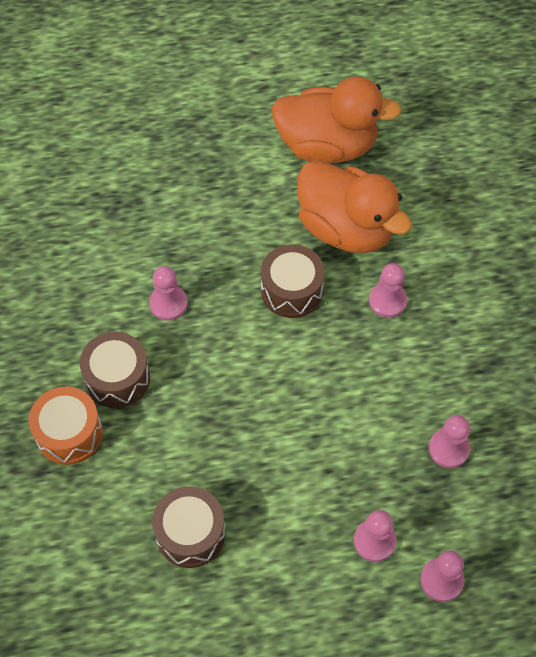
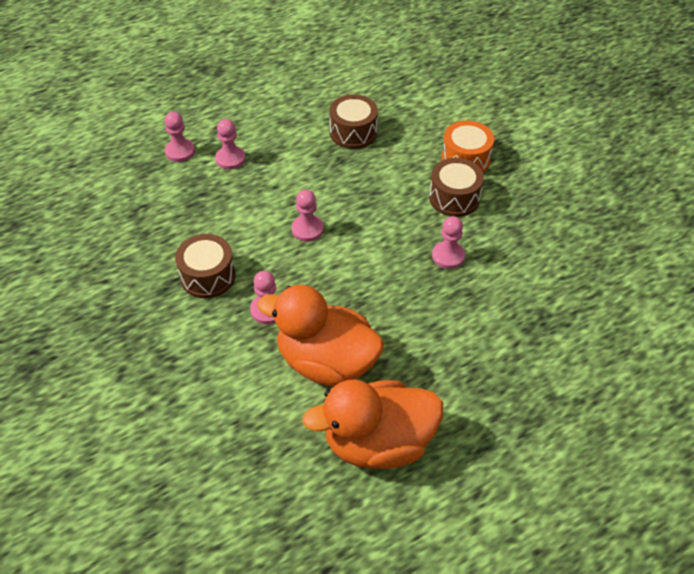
camera: 160 degrees right, 10 degrees down
brown drum [261,244,324,318] -> brown drum moved to [175,234,236,299]
pink pawn [429,415,470,468] -> pink pawn moved to [292,190,324,242]

